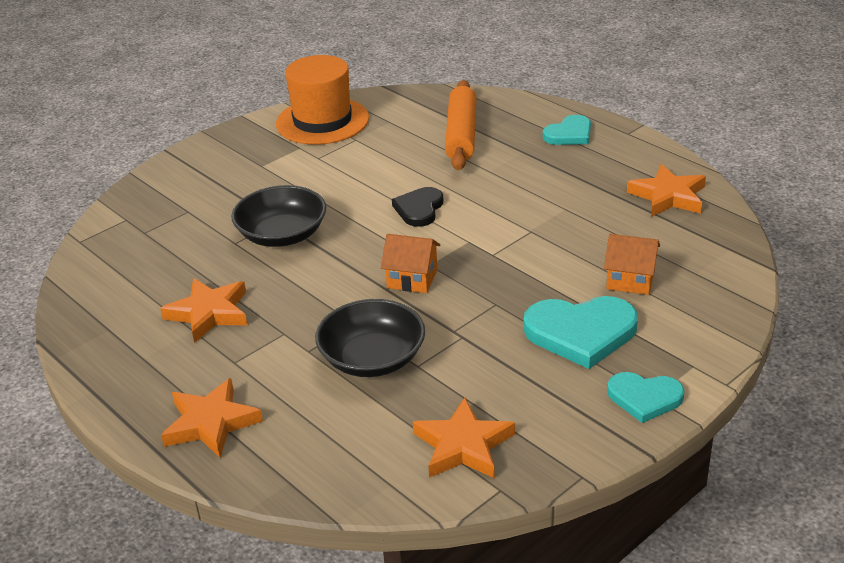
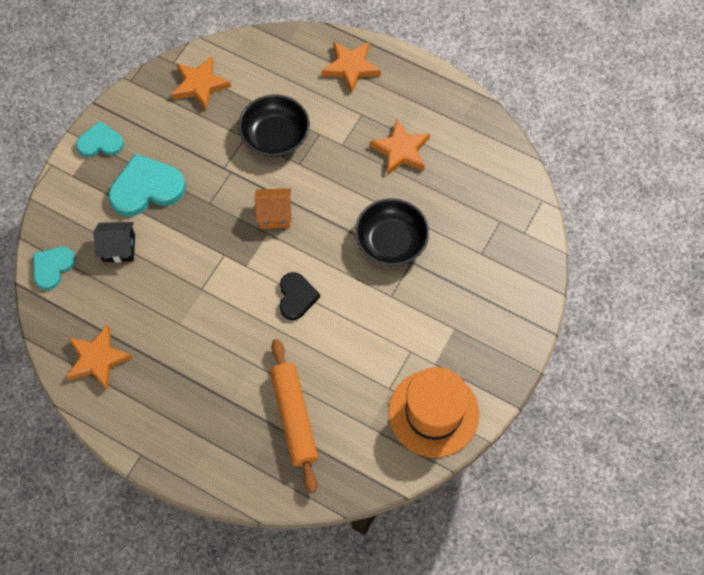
camera: 160 degrees right, 30 degrees up
turquoise heart [543,115,591,145] -> turquoise heart moved to [33,247,76,290]
orange house [604,234,660,295] -> black house [93,222,135,262]

